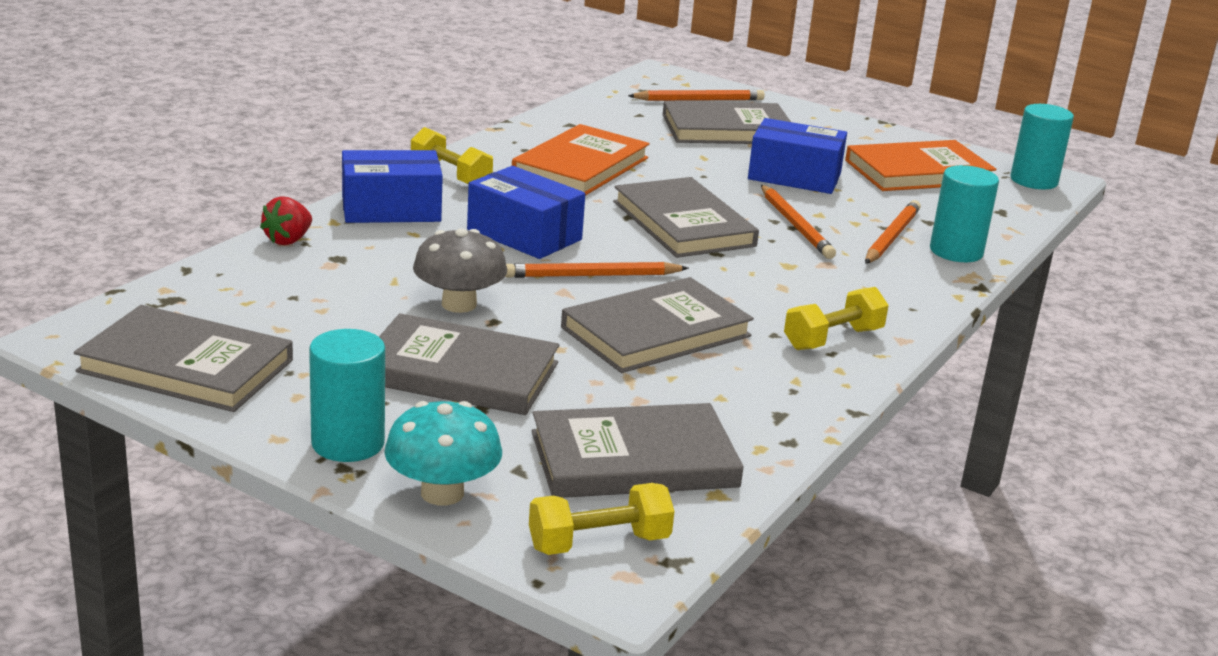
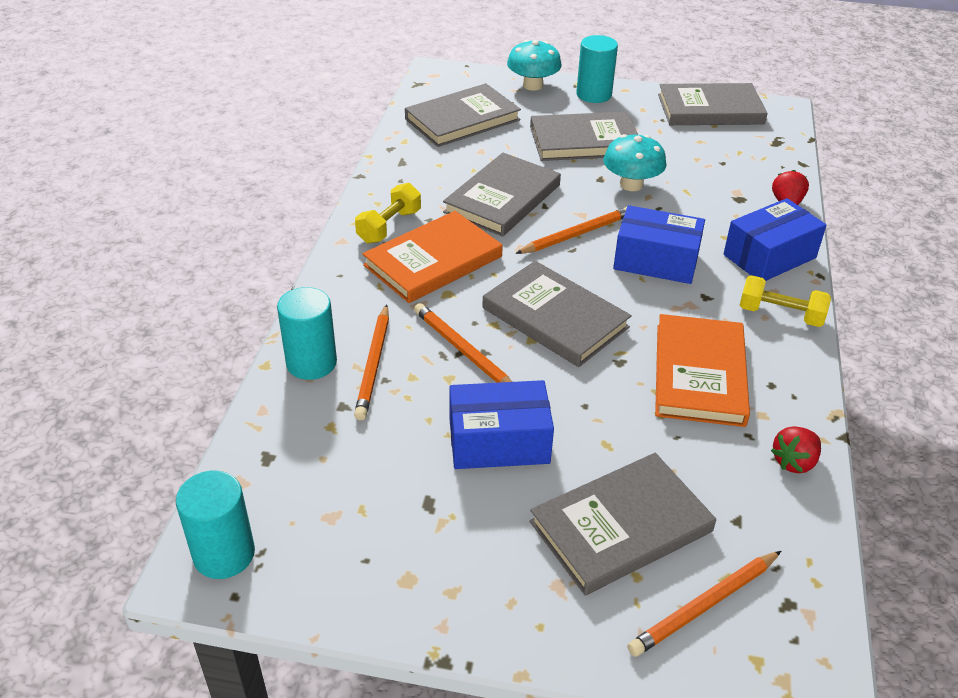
camera: 160 degrees right, 15 degrees up
grey mushroom [413,228,507,313] -> turquoise mushroom [603,134,667,191]
yellow dumbbell [529,483,675,555] -> none
orange book [845,140,996,191] -> orange book moved to [362,211,503,303]
none -> red strawberry [771,426,821,473]

